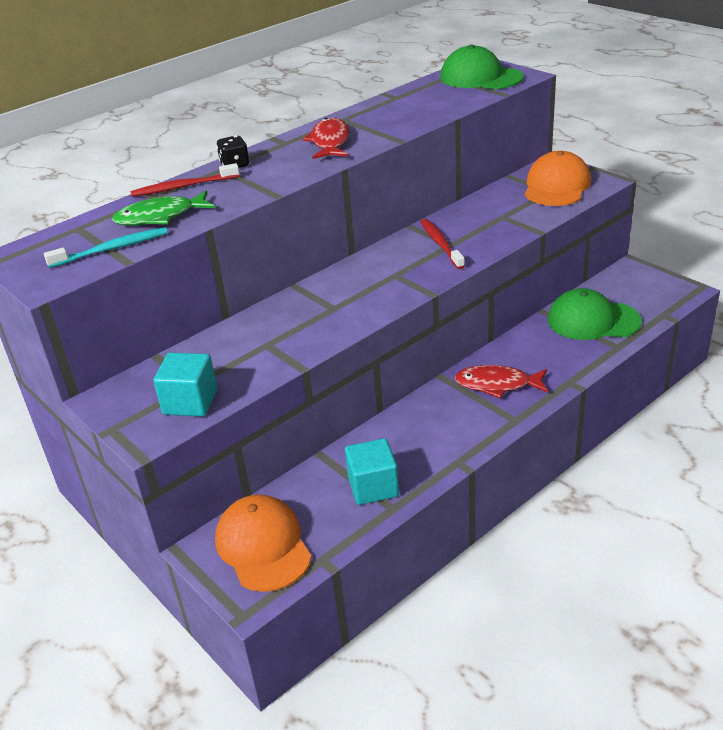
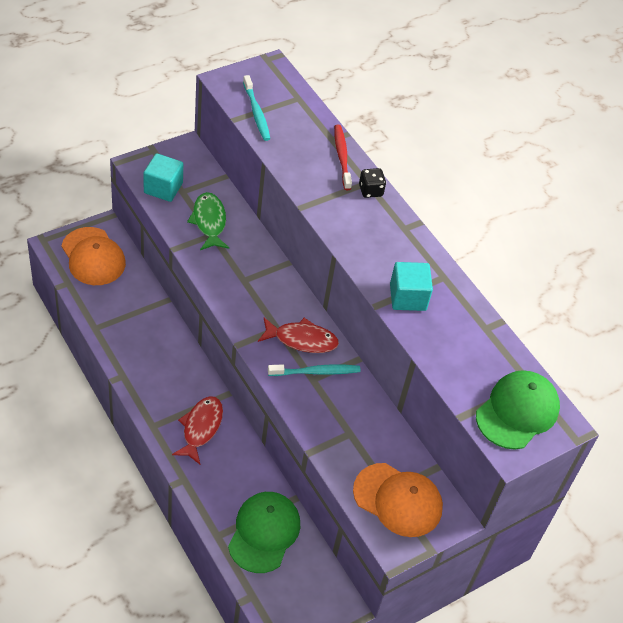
camera: 90 degrees right, 15 degrees up
green fish [112,190,215,226] -> green fish moved to [187,192,229,250]
orange cap [215,494,312,592] -> orange cap turned 75 degrees clockwise [62,227,126,285]
red fish [303,118,350,159] -> red fish moved to [258,317,339,353]
turquoise cube [345,438,399,505] -> turquoise cube moved to [390,262,433,311]
red toothbrush [420,219,465,269] -> turquoise toothbrush [268,364,361,376]

